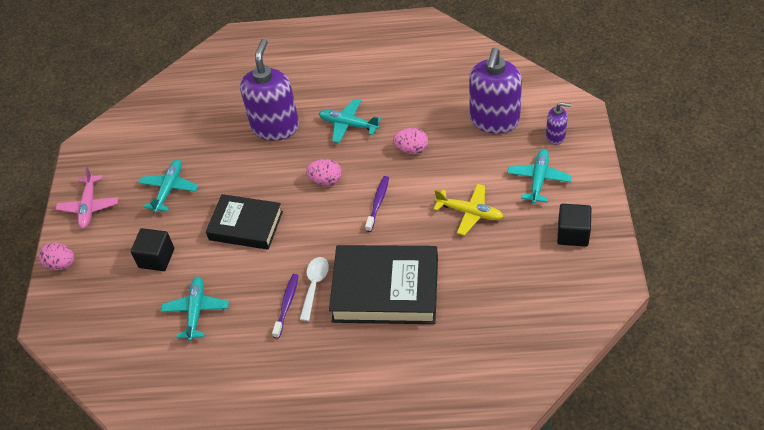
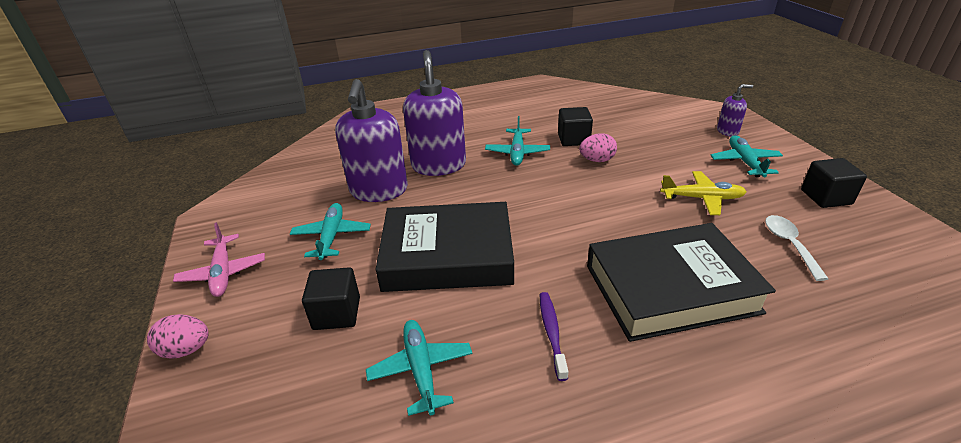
camera: 20 degrees left, 15 degrees down
black book [206,194,283,250] -> black book [375,202,514,292], size x1.51
white spoon [299,257,329,321] -> white spoon moved to [765,215,829,281]
pink egg [306,159,342,186] -> none
turquoise plane [319,99,381,143] -> turquoise plane turned 90 degrees counterclockwise [485,116,550,166]
purple toothbrush [365,176,389,232] -> none
purple soap dispenser [469,48,522,134] -> purple soap dispenser moved to [335,79,408,202]
none -> black cube [558,107,593,146]

